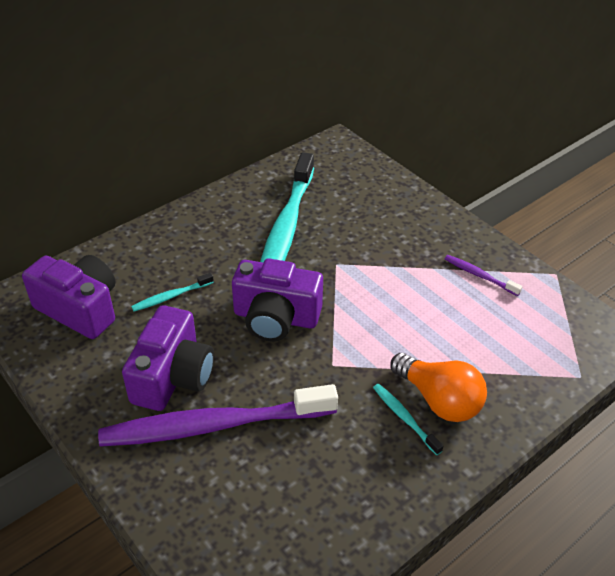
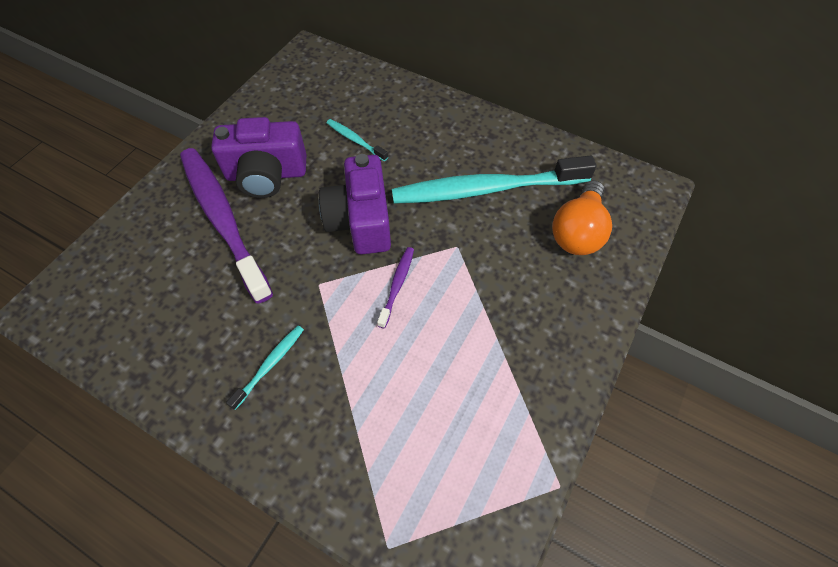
camera: 70 degrees right, 15 degrees up
purple camera [22,255,116,339] -> none
orange light bulb [391,353,487,422] -> orange light bulb moved to [552,180,612,255]
purple toothbrush [445,255,522,296] -> purple toothbrush moved to [377,247,414,329]

